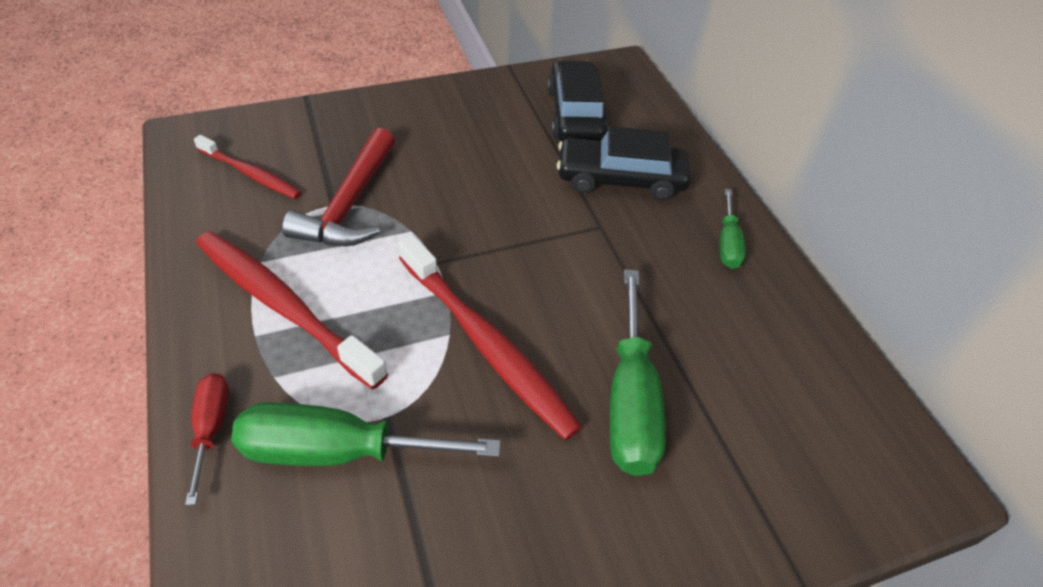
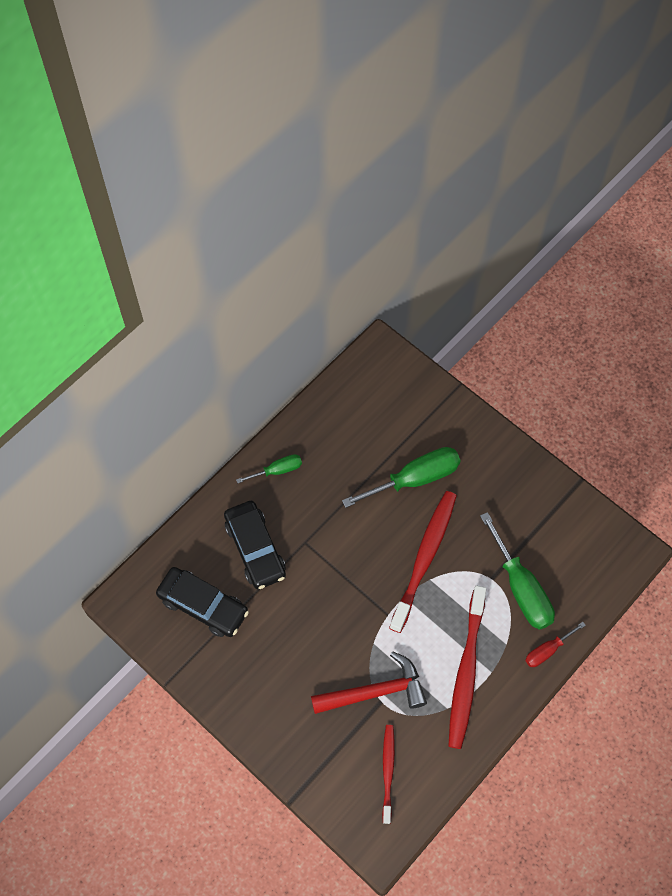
camera: 115 degrees left, 15 degrees up
black car [547,60,608,142] -> black car turned 120 degrees counterclockwise [156,567,249,637]

